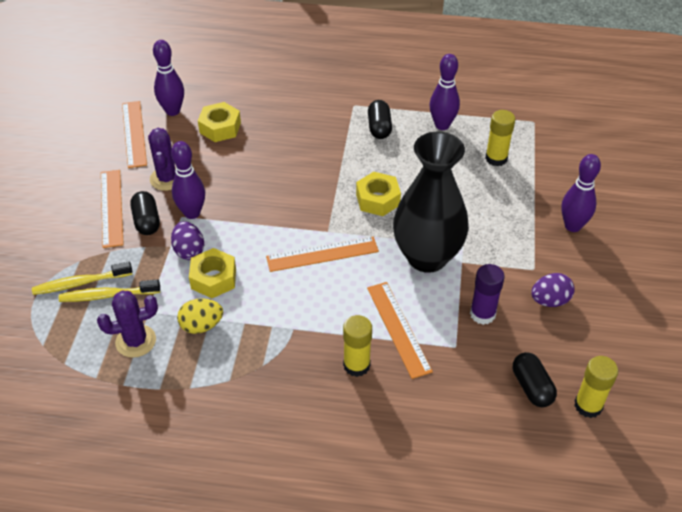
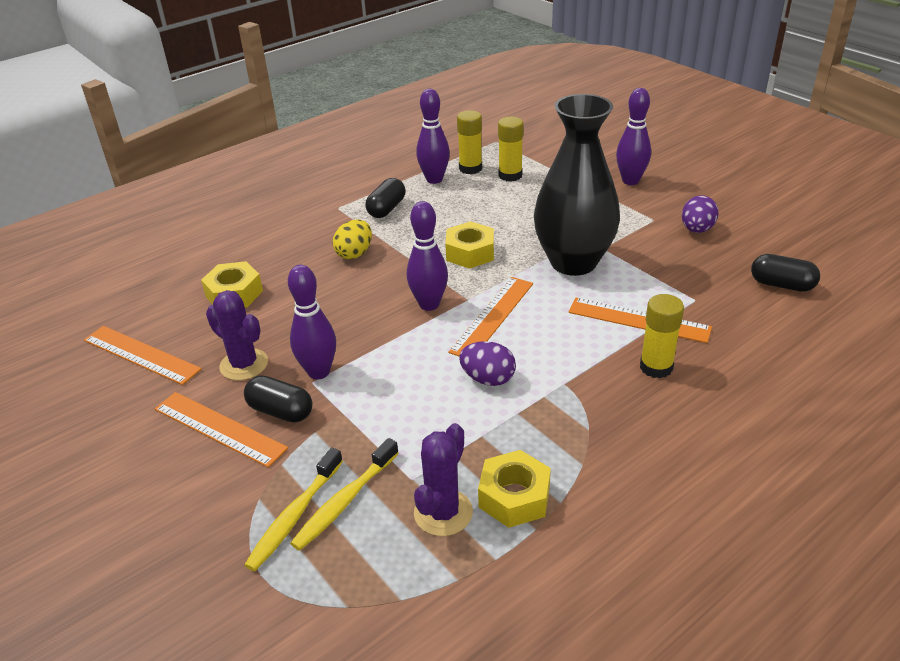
camera: 45 degrees left, 10 degrees down
purple bowling pin [153,40,184,116] -> purple bowling pin moved to [407,201,448,311]
purple egg [171,221,204,260] -> purple egg moved to [459,341,516,386]
yellow egg [177,298,223,334] -> yellow egg moved to [333,219,372,259]
yellow nut [189,248,236,298] -> yellow nut moved to [478,450,551,528]
black capsule [368,100,392,139] -> black capsule turned 75 degrees clockwise [365,178,405,218]
purple glue stick [470,264,505,325] -> none
yellow glue stick [574,356,618,418] -> yellow glue stick moved to [457,110,482,174]

